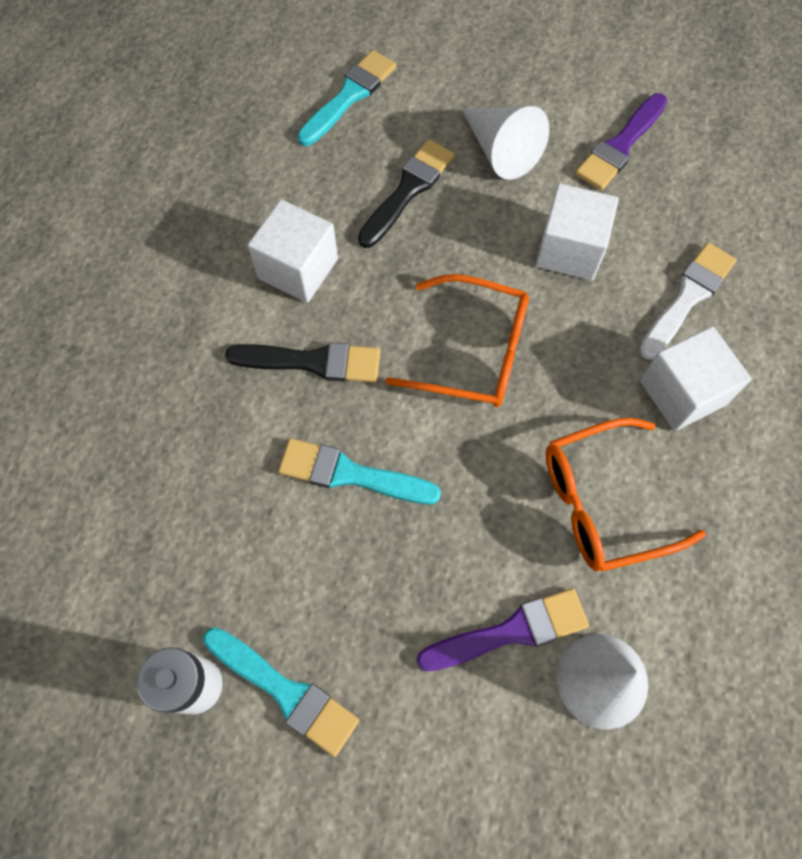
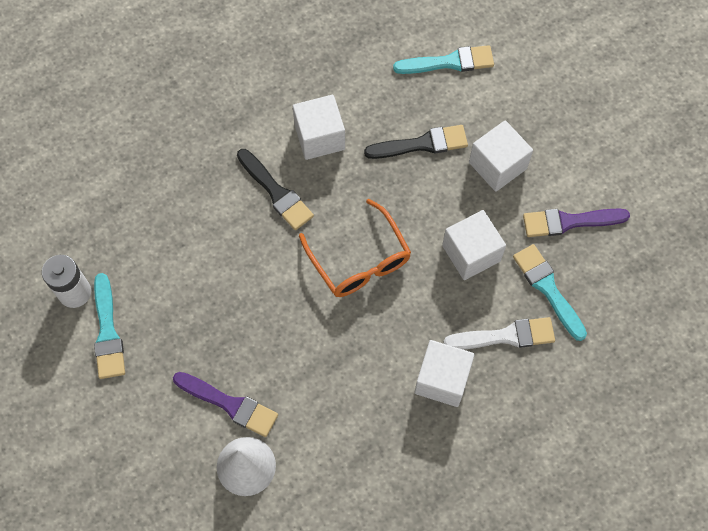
camera: 45 degrees right, 0 degrees up
turquoise brush [278,438,441,504] -> turquoise brush moved to [513,244,587,341]
white cone [461,106,549,180] -> white cube [469,120,533,192]
orange glasses [545,418,706,571] -> none

